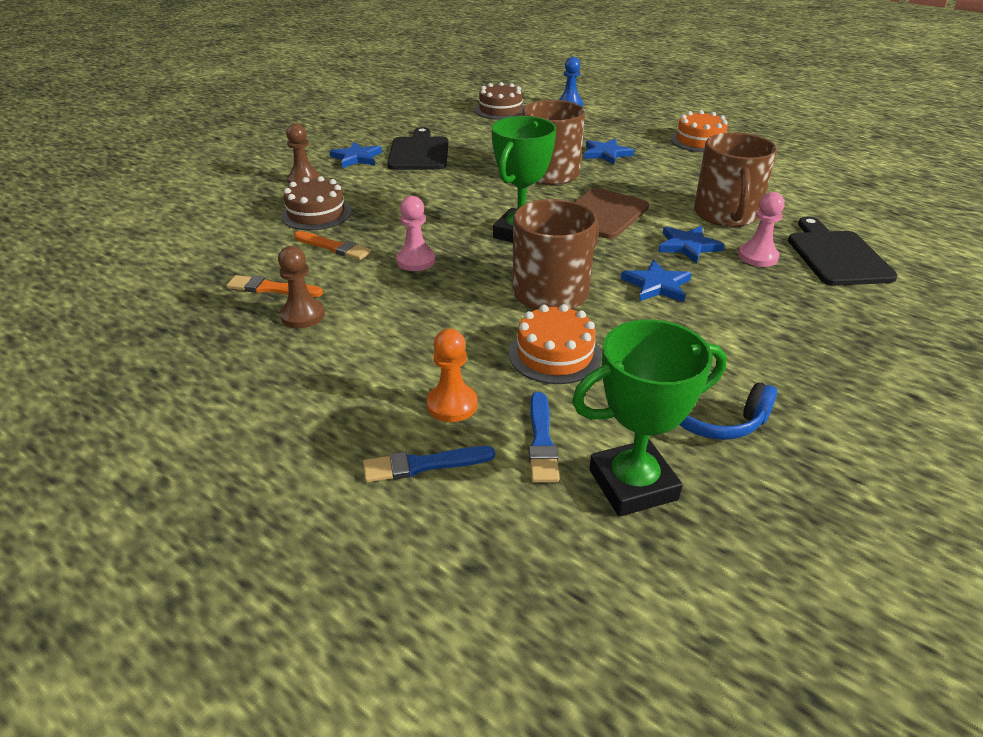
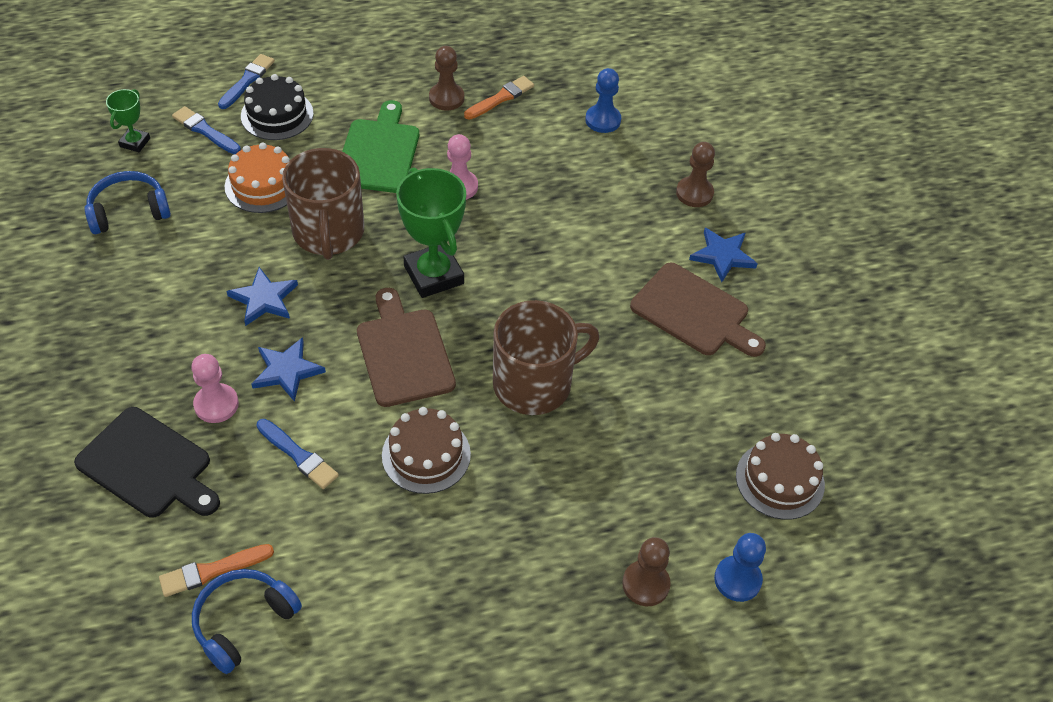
camera: 125 degrees right, 15 degrees up
brown cake [281,176,352,230] -> brown cake moved to [382,407,471,494]
orange brush [294,231,371,260] -> orange brush moved to [159,544,274,597]
black cutting board [387,127,448,170] -> brown cutting board [630,263,766,357]
orange pawn [427,329,478,422] -> black cake [241,74,314,140]
green trophy [572,319,727,517] -> green trophy [106,89,150,152], size x0.51
blue star [583,139,634,165] -> none
orange cake [671,110,728,152] -> none
brown mug [694,132,777,227] -> blue brush [256,419,339,489]
none -> blue headphones [192,569,302,674]
none -> green cutting board [342,100,419,193]
none -> blue pawn [585,68,621,133]
none -> brown pawn [622,537,671,606]

